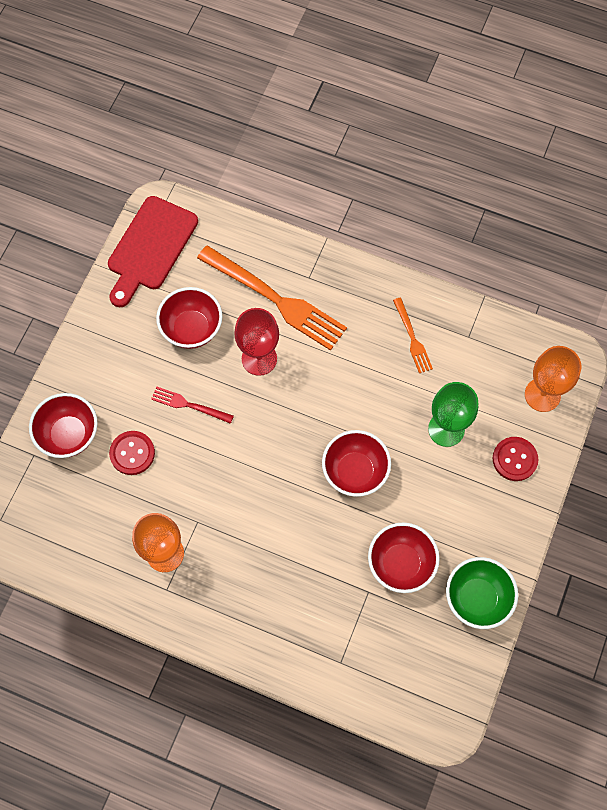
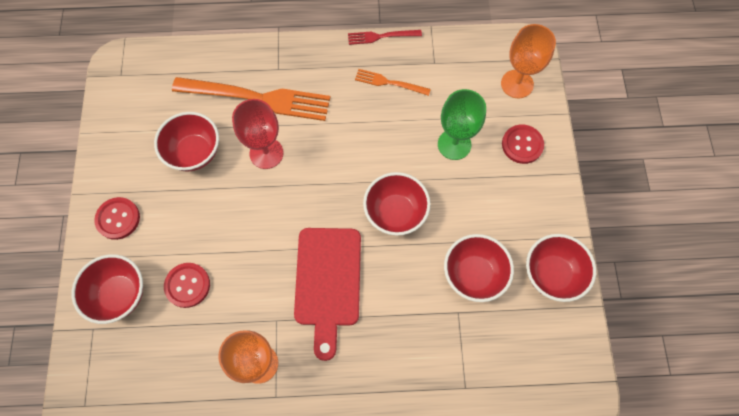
camera: 25 degrees left, 0 degrees up
red cutting board [108,196,198,307] -> red cutting board moved to [294,228,361,361]
red fork [151,387,234,424] -> red fork moved to [348,30,422,45]
orange fork [393,298,433,373] -> orange fork turned 150 degrees clockwise [355,69,431,96]
green bowl [446,557,518,629] -> red bowl [526,234,596,302]
none -> red button [94,197,140,240]

